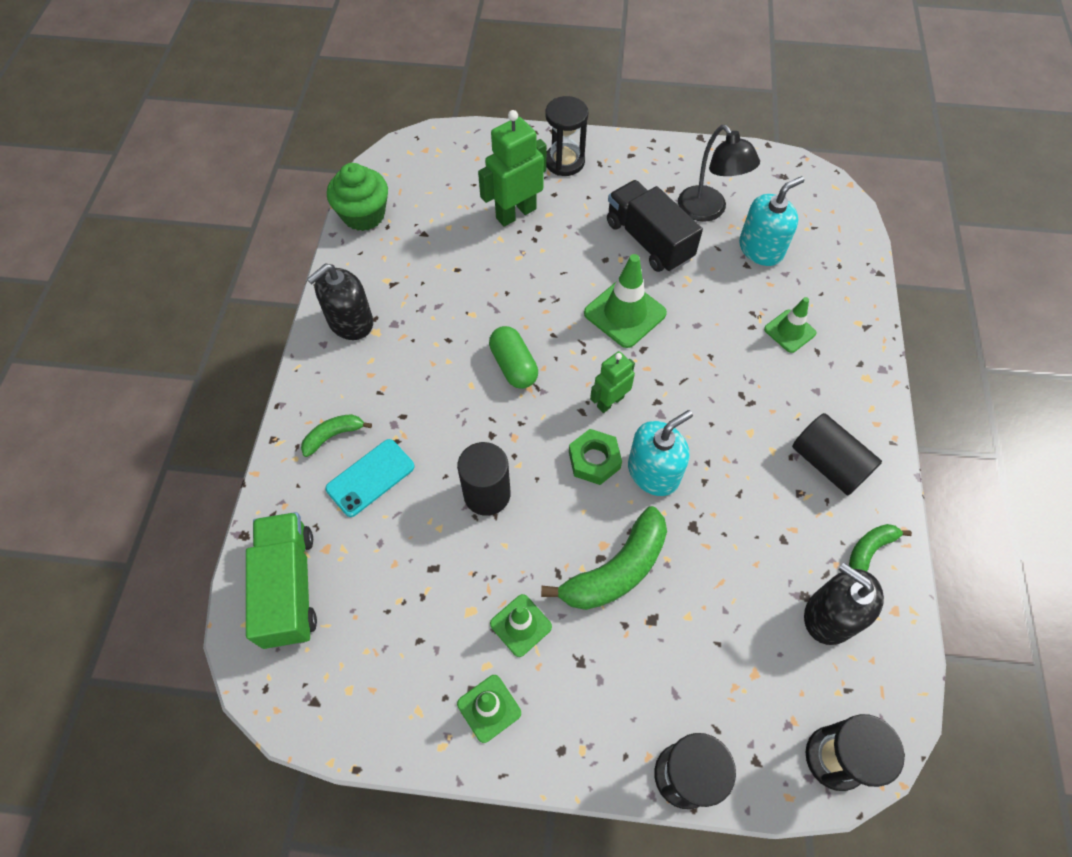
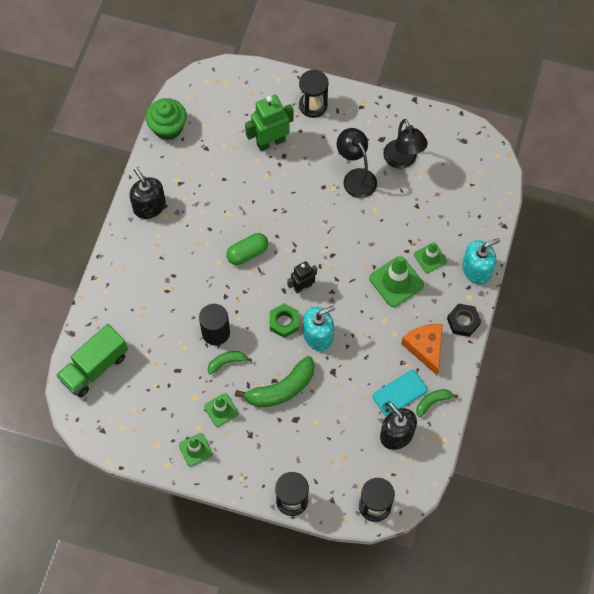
camera: 10 degrees right, 5 degrees up
green truck [246,512,317,649] -> green truck turned 135 degrees counterclockwise [56,324,128,397]
green banana [301,414,372,457] -> green banana moved to [208,351,252,375]
black soap dispenser [307,264,373,340] -> black soap dispenser turned 90 degrees clockwise [129,167,166,219]
turquoise phone [325,439,415,517] -> turquoise phone moved to [373,370,428,416]
green capsule [489,326,538,389] -> green capsule turned 75 degrees clockwise [226,233,268,265]
green traffic cone [584,254,667,348] -> green traffic cone moved to [369,256,424,307]
green robot [590,351,635,413] -> black robot [288,261,317,293]
black truck [607,180,703,272] -> black lamp [337,128,377,198]
turquoise soap dispenser [739,176,805,266] -> turquoise soap dispenser moved to [462,238,500,285]
black cylinder [792,413,882,495] -> orange cheese [401,324,443,375]
none -> black nut [447,304,481,337]

